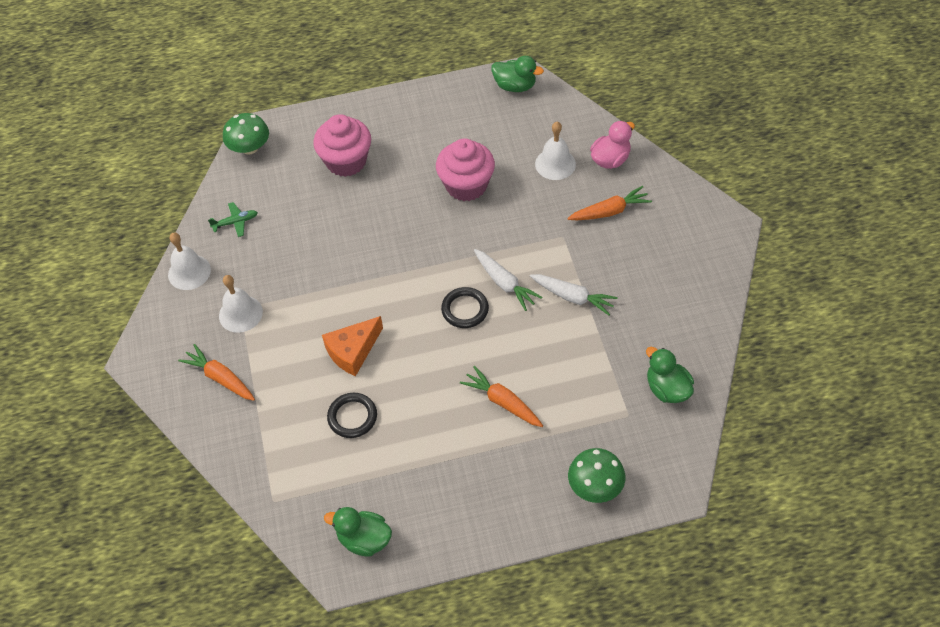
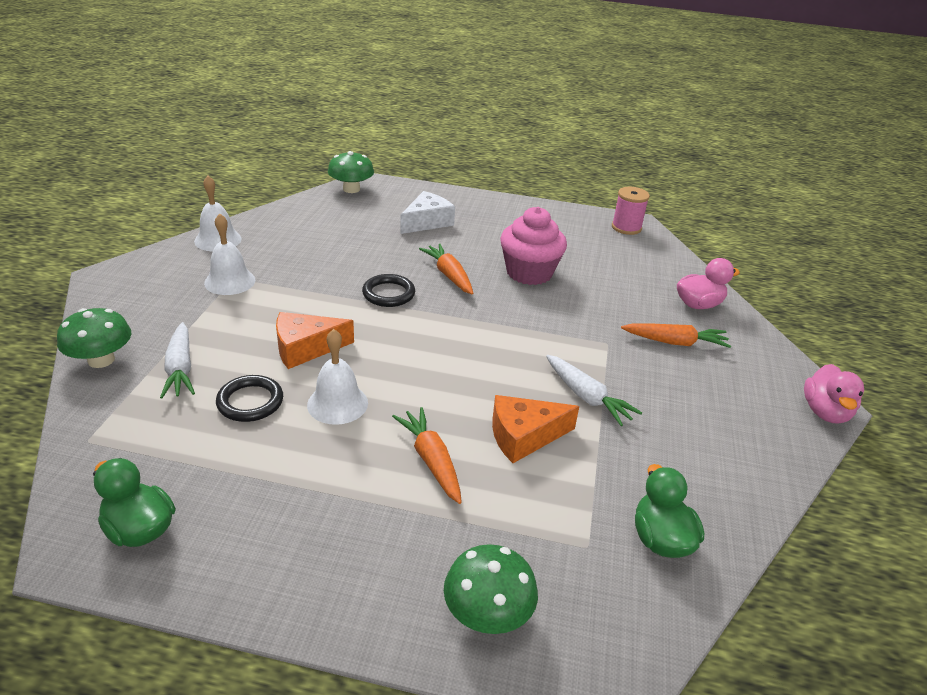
camera: 20 degrees right, 20 degrees down
orange carrot [178,344,255,401] -> orange carrot moved to [419,244,473,294]
green plane [208,202,258,237] -> none
pink cupcake [313,114,371,177] -> white cheese [400,191,455,234]
black ring [441,287,489,328] -> black ring moved to [362,274,415,307]
white carrot [474,249,542,311] -> white carrot moved to [160,322,195,399]
green duck [491,56,544,92] -> pink spool [612,187,650,235]
white bell [535,122,576,180] -> white bell moved to [307,329,368,425]
none -> green mushroom [57,308,131,368]
none -> orange cheese [492,395,579,463]
none -> pink duck [804,364,864,424]

